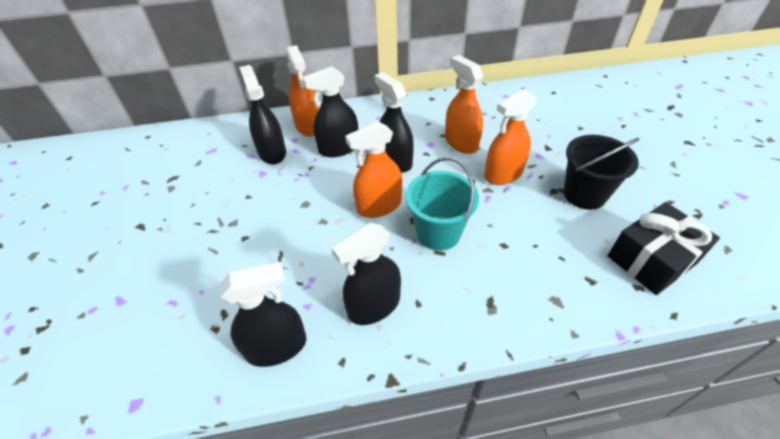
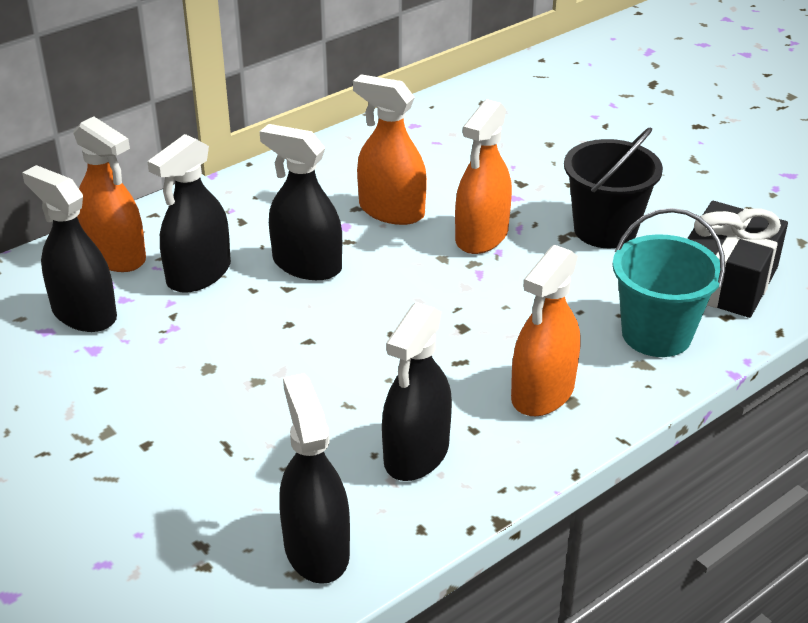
camera: 30 degrees left, 10 degrees down
black spray bottle [219,262,306,367] -> black spray bottle turned 60 degrees counterclockwise [279,373,350,584]
orange spray bottle [345,121,402,218] -> orange spray bottle moved to [511,245,580,416]
turquoise bucket [406,157,479,251] -> turquoise bucket moved to [613,208,725,357]

